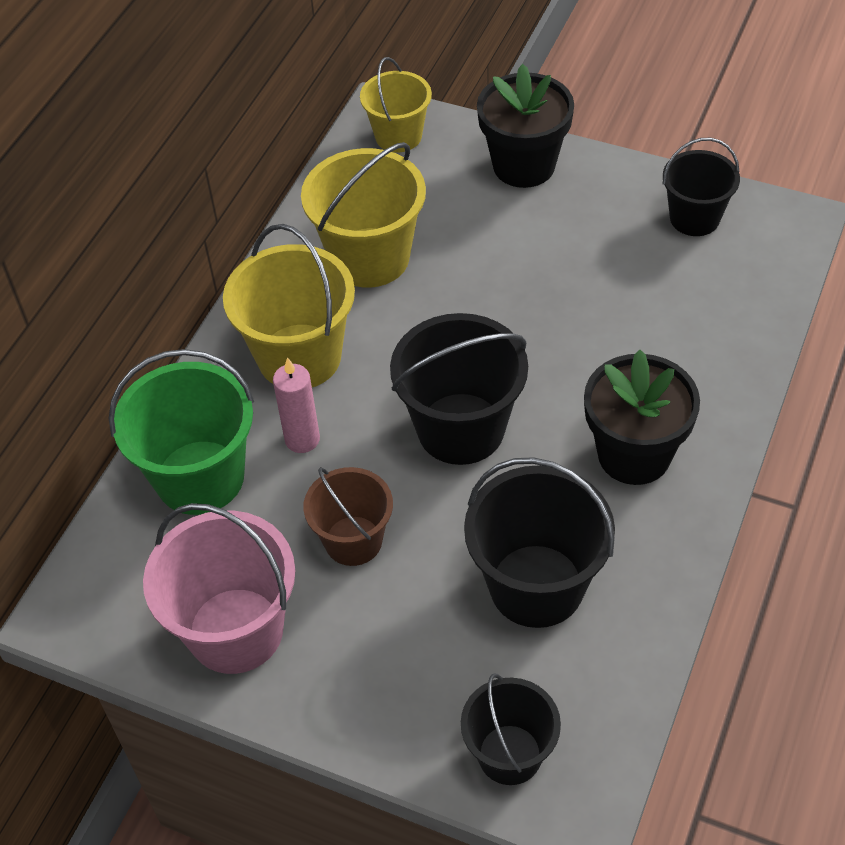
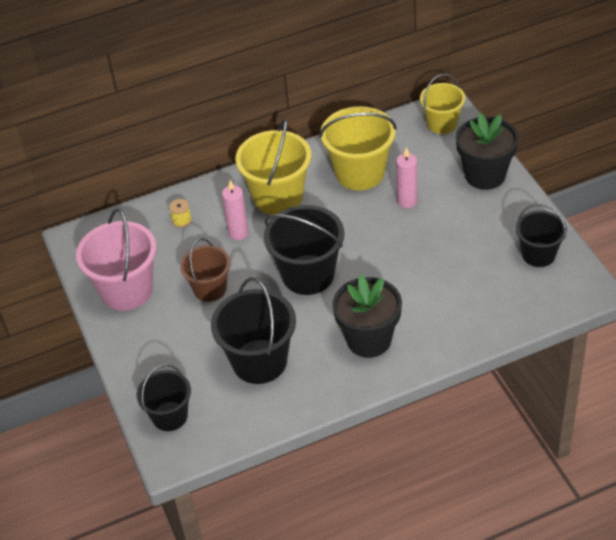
camera: 45 degrees right, 5 degrees down
green bucket [109,349,254,515] -> yellow spool [169,199,192,228]
none -> pink candle [396,147,417,208]

